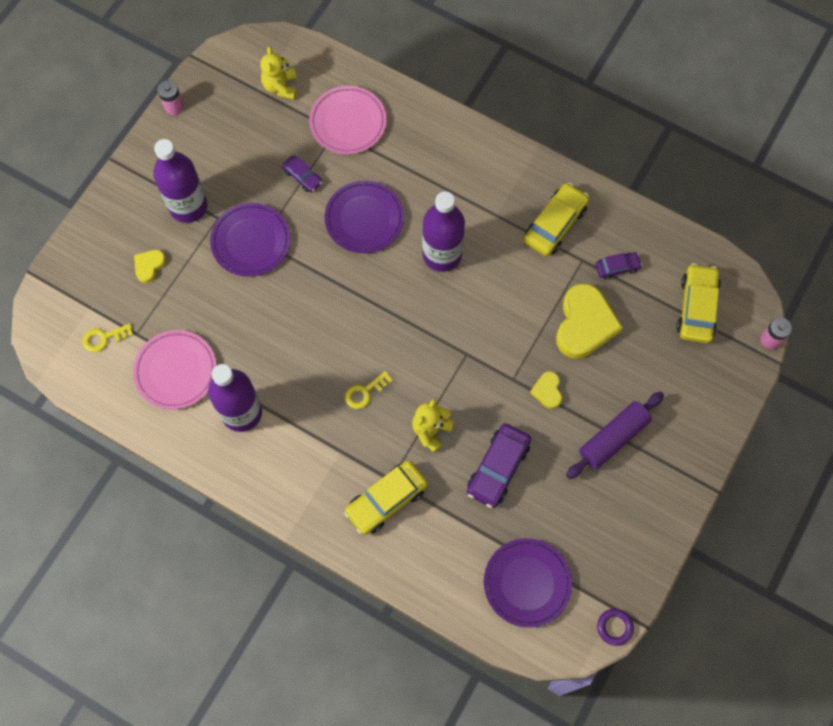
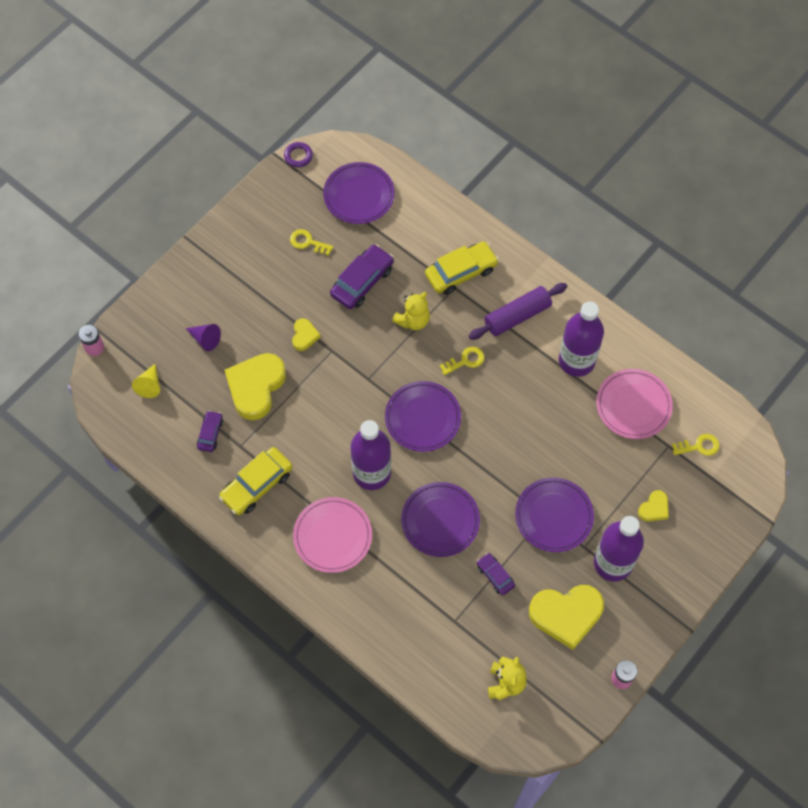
camera: 170 degrees left, 5 degrees down
pink plate [309,86,386,154] -> pink plate moved to [293,497,372,573]
purple rolling pin [566,392,664,479] -> purple rolling pin moved to [469,283,567,340]
purple car [595,252,642,280] -> purple car turned 105 degrees clockwise [197,411,223,452]
yellow car [676,263,721,343] -> yellow cone [132,364,160,398]
none -> purple cone [186,324,221,351]
none -> yellow key [290,229,333,256]
none -> purple plate [385,381,461,452]
none -> yellow heart [529,585,604,650]

